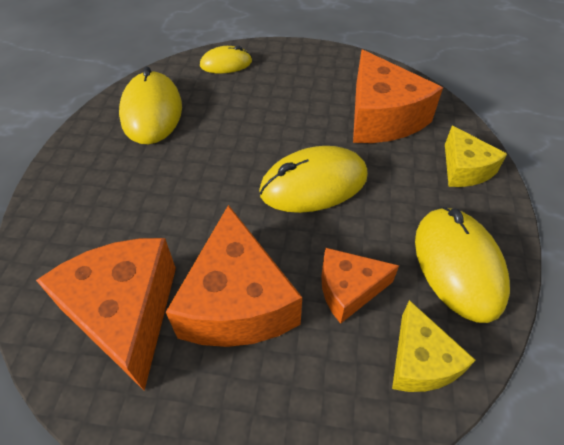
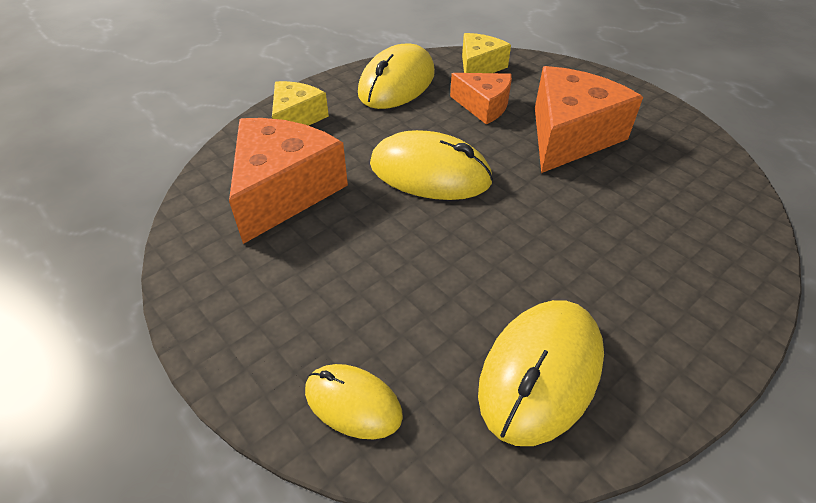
camera: 140 degrees left, 5 degrees down
orange cheese [36,238,176,390] -> none

